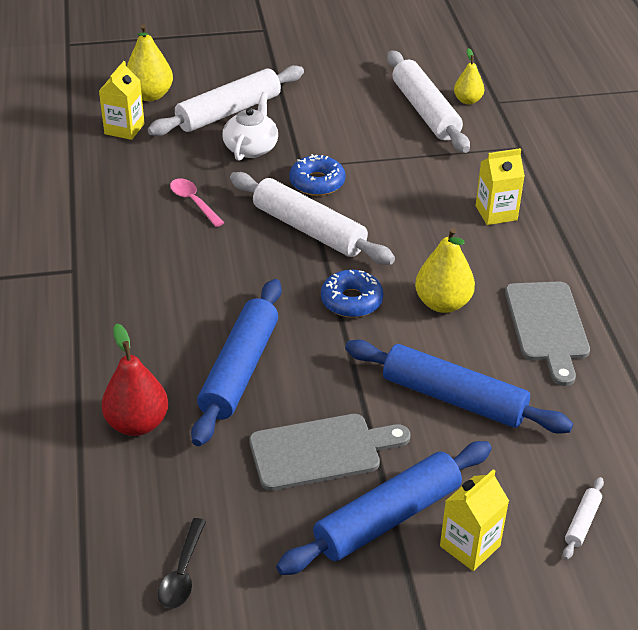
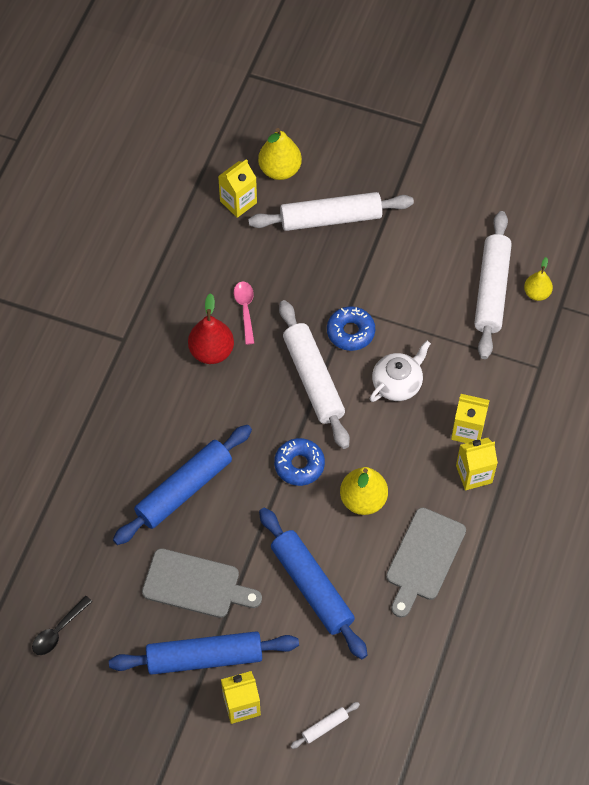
camera: 30 degrees right, 20 degrees up
red pear [101,323,168,436] -> red pear moved to [188,293,234,364]
white teapot [223,92,278,161] -> white teapot moved to [370,341,431,402]
none -> yellow carton [456,438,498,490]

